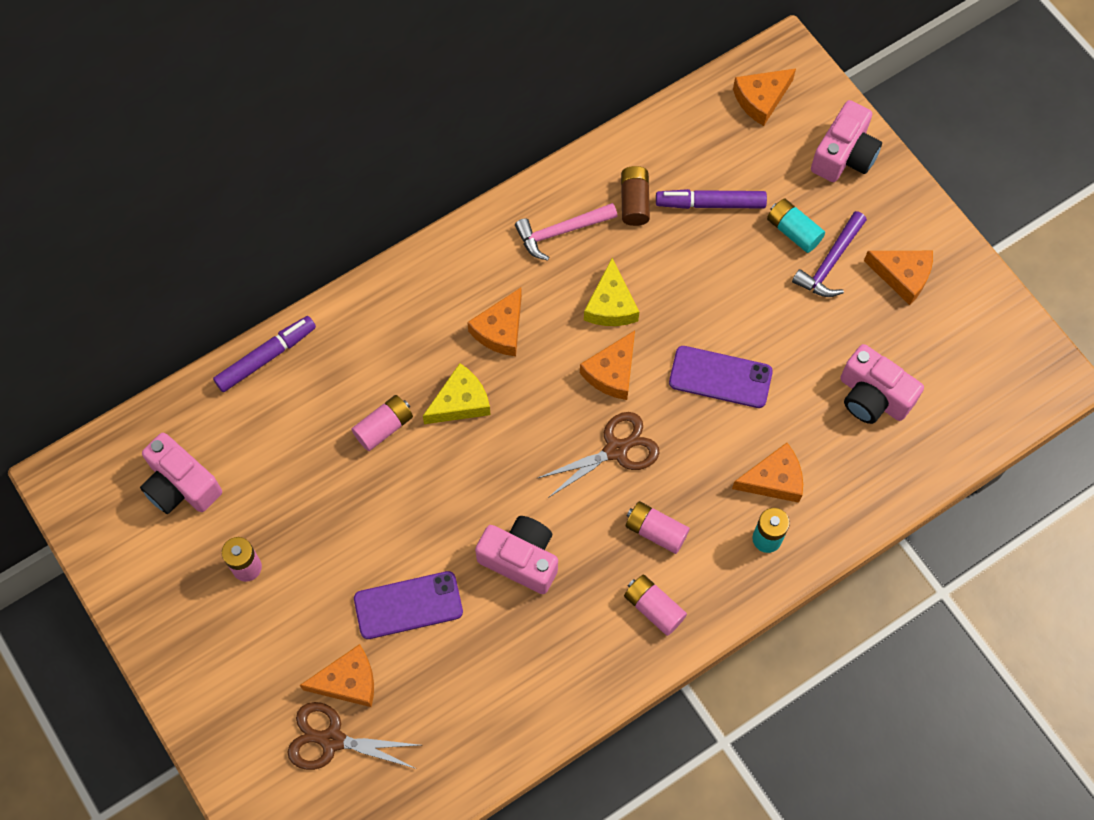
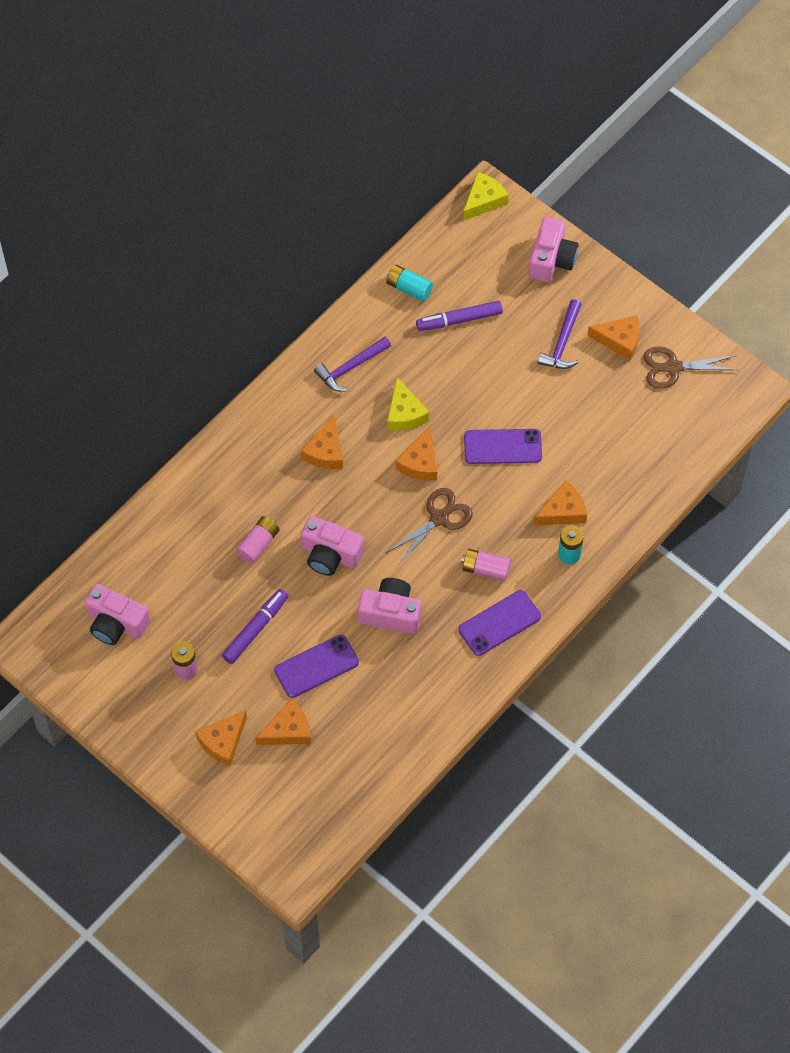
camera: 15 degrees left, 5 degrees down
purple marker [213,316,316,392] -> purple marker moved to [222,589,289,664]
brown scissors [287,702,420,770] -> brown scissors moved to [644,346,738,389]
yellow cheese [423,363,491,424] -> yellow cheese moved to [463,172,509,221]
pink hammer [515,203,617,261] -> purple hammer [314,337,391,391]
brown battery [621,166,650,226] -> none
pink battery [624,574,687,636] -> purple phone [458,590,541,656]
orange cheese [733,68,796,126] -> orange cheese moved to [195,710,247,766]
turquoise battery [767,198,825,253] -> turquoise battery moved to [386,265,433,301]
pink camera [840,344,924,424] -> pink camera moved to [301,516,364,576]

